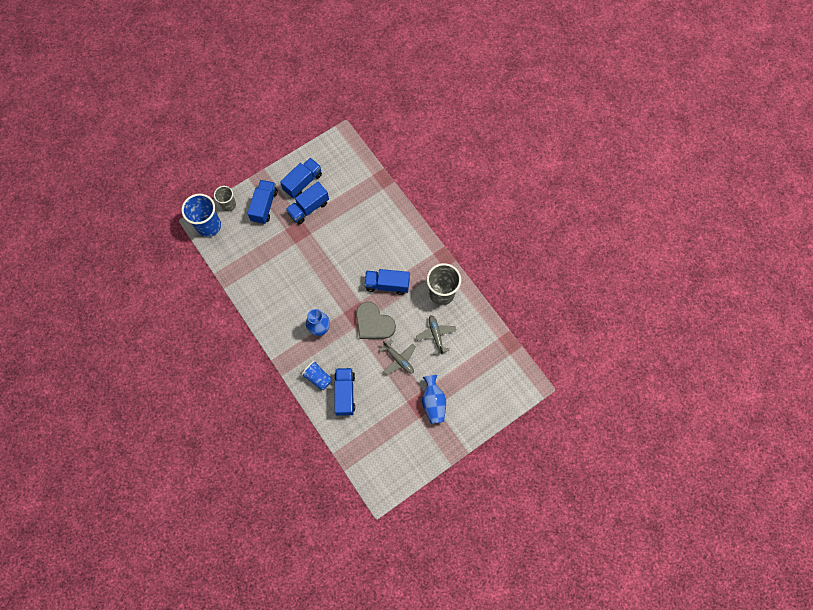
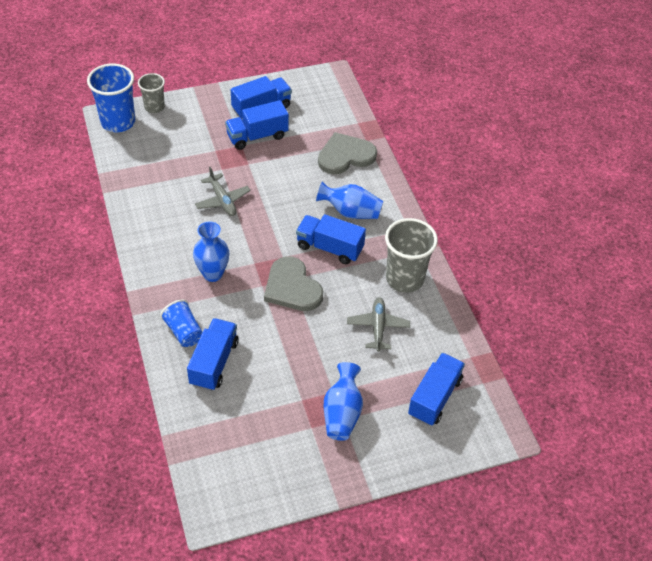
camera: 15 degrees right, 20 degrees down
blue truck [247,180,278,224] -> blue truck moved to [408,353,465,426]
grey plane [379,339,416,375] -> grey plane moved to [195,167,251,216]
none -> blue vase [316,182,383,219]
none -> grey heart [318,132,377,174]

